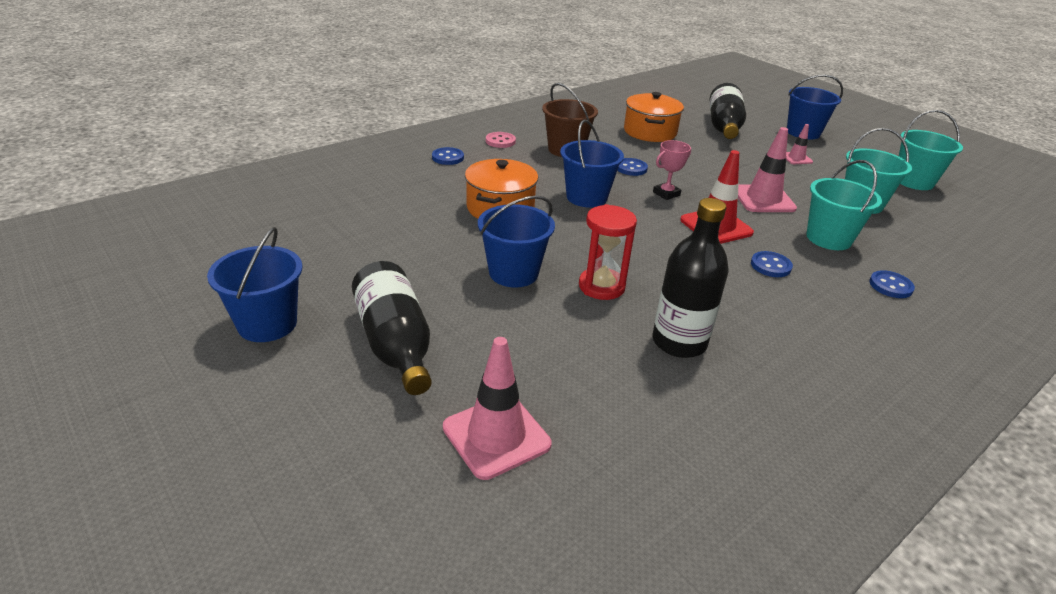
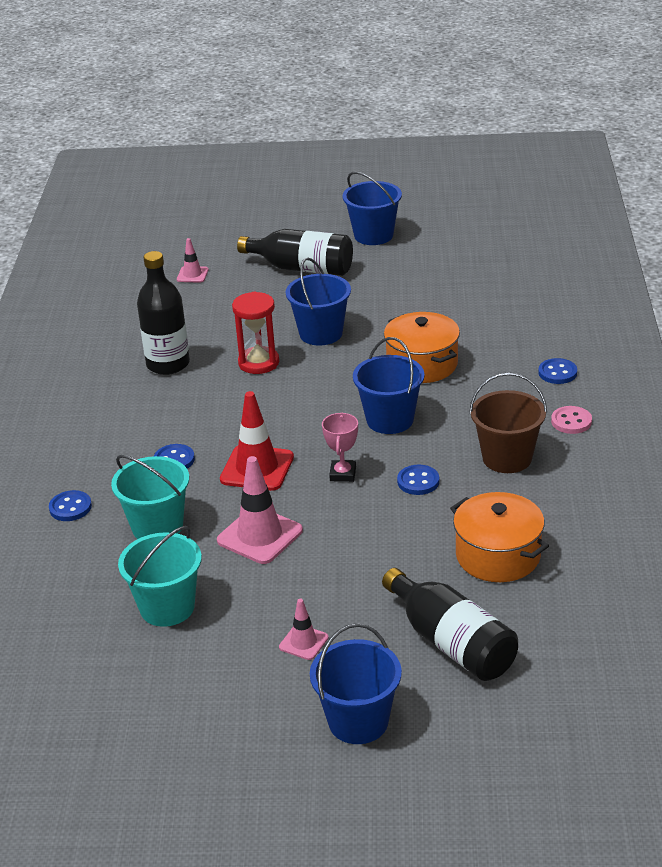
camera: 135 degrees right, 0 degrees up
pink traffic cone [443,337,552,480] -> pink traffic cone [177,238,209,283], size x0.54
turquoise bucket [899,110,963,190] -> none

